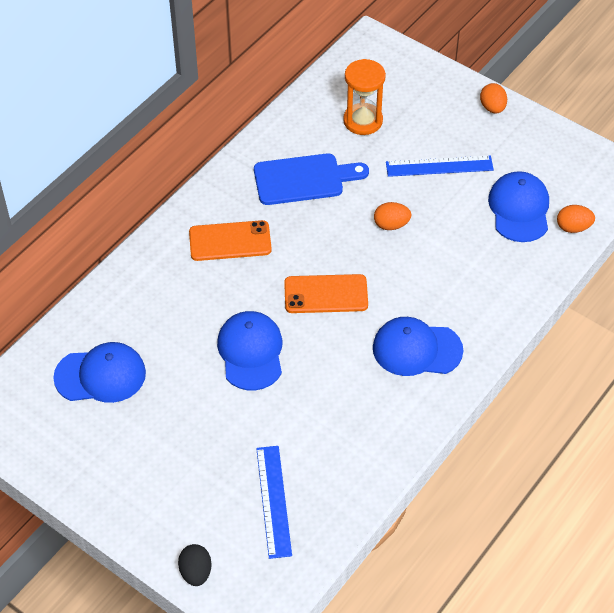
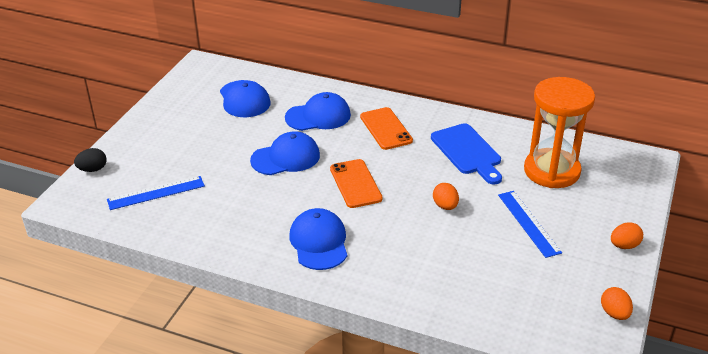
camera: 75 degrees right, 15 degrees down
orange hourglass [343,59,386,135] -> orange hourglass [524,77,595,188], size x1.57
blue cap [488,171,549,242] -> blue cap moved to [285,92,351,131]
orange egg [557,205,595,233] -> orange egg moved to [601,287,633,320]

